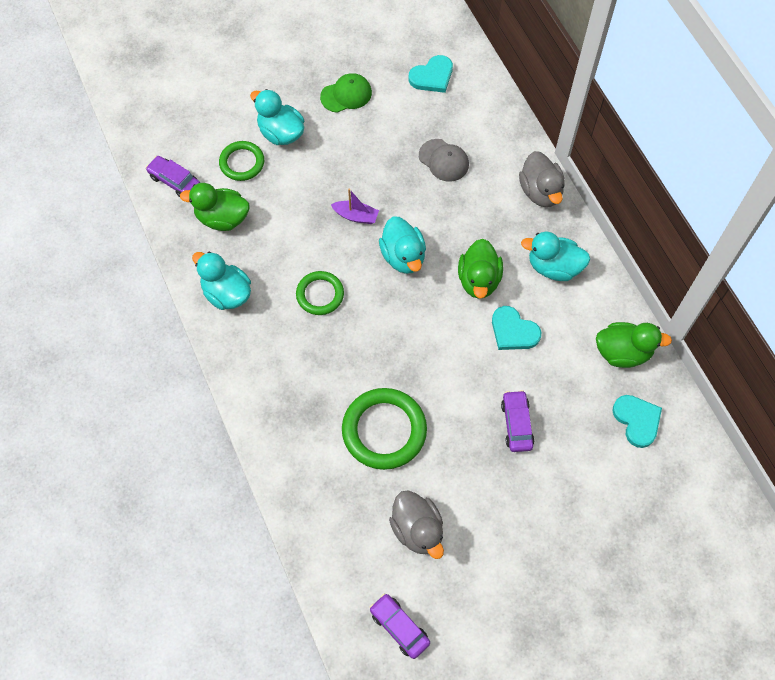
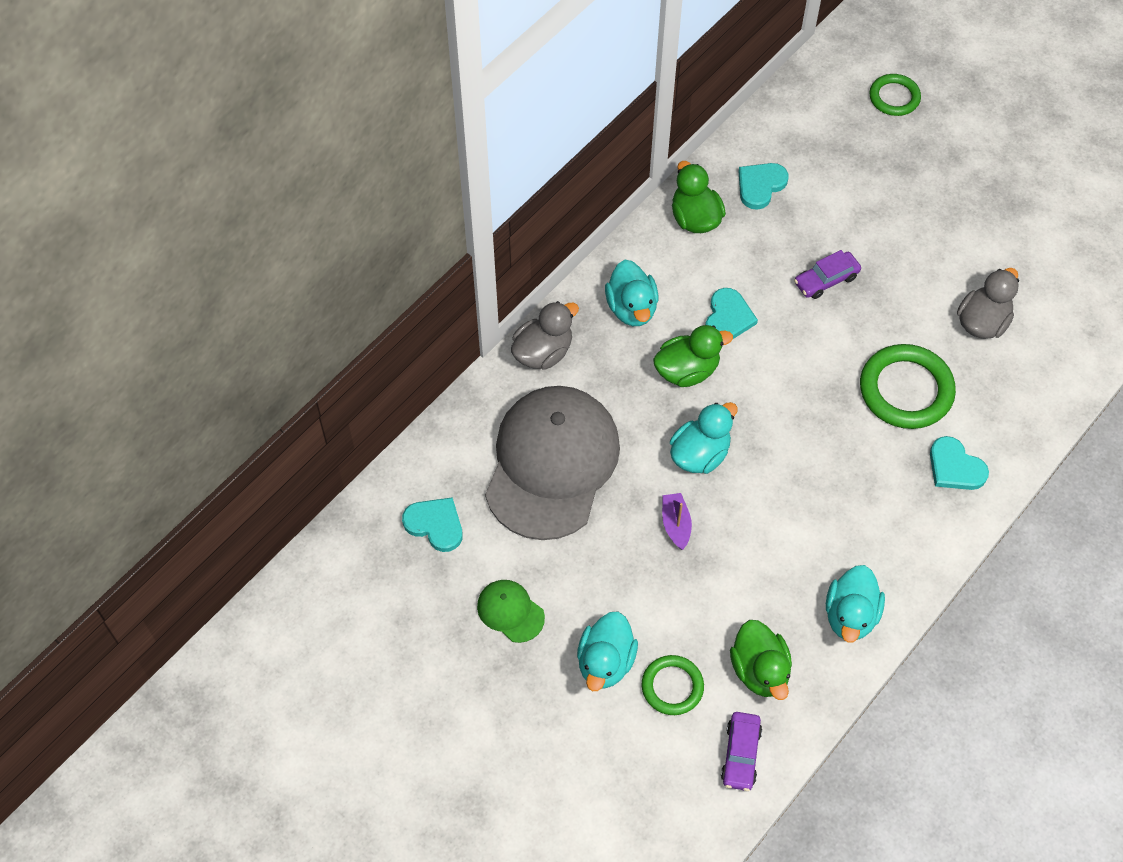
camera: 115 degrees left, 5 degrees down
green ring [296,271,344,315] -> green ring moved to [869,74,921,116]
purple car [370,593,430,659] -> none
grey cap [419,139,469,182] -> grey cap [485,386,620,540], size x2.42
none -> turquoise heart [930,436,989,490]

